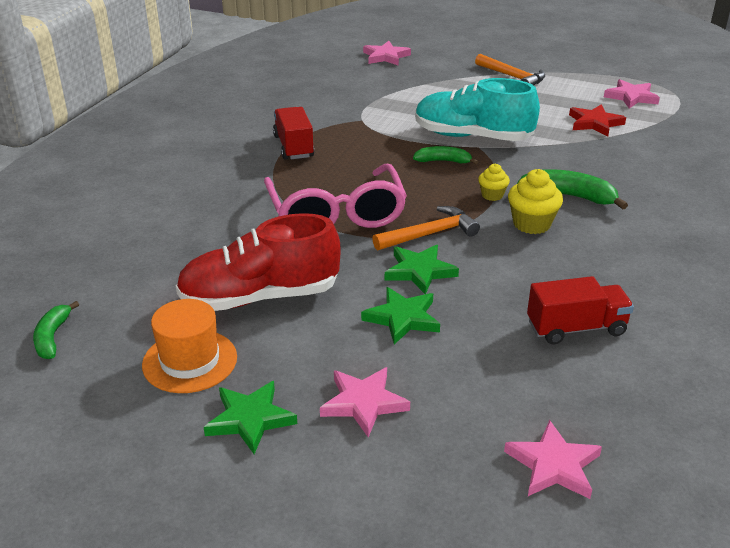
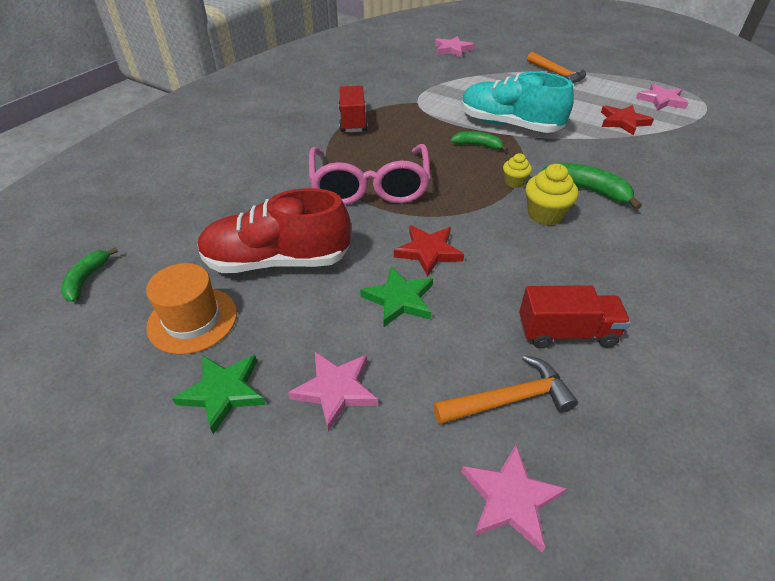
camera: 10 degrees right, 10 degrees up
orange hammer [372,206,480,250] -> orange hammer moved to [433,355,578,425]
green star [385,245,459,294] -> red star [394,225,464,277]

